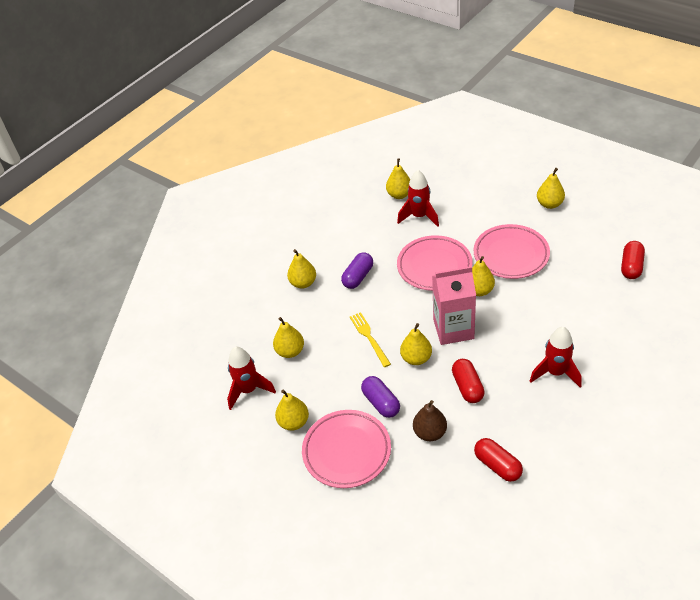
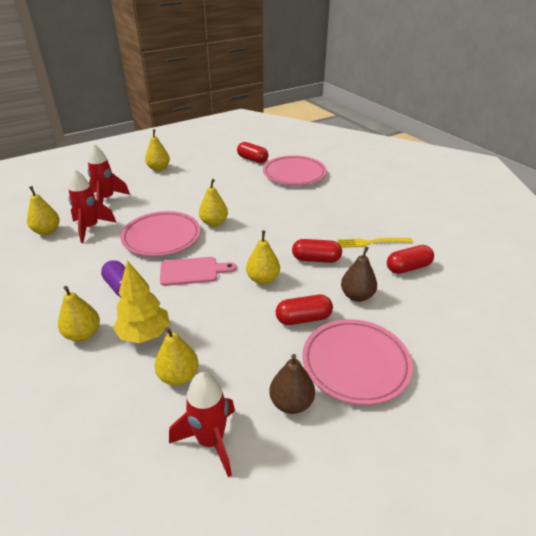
camera: 75 degrees left, 10 degrees down
yellow pear [275,390,309,431] -> brown pear [269,354,315,414]
yellow fork [350,312,391,367] -> yellow fork moved to [337,238,413,248]
purple capsule [361,376,400,418] -> red capsule [276,295,333,325]
pink carton [432,266,476,345] -> none
pink plate [474,224,550,279] -> pink plate moved to [263,155,327,185]
red rocket [530,327,582,388] -> red rocket moved to [88,144,130,204]
none -> yellow tree [113,260,170,343]
none -> pink cutting board [160,257,236,286]

